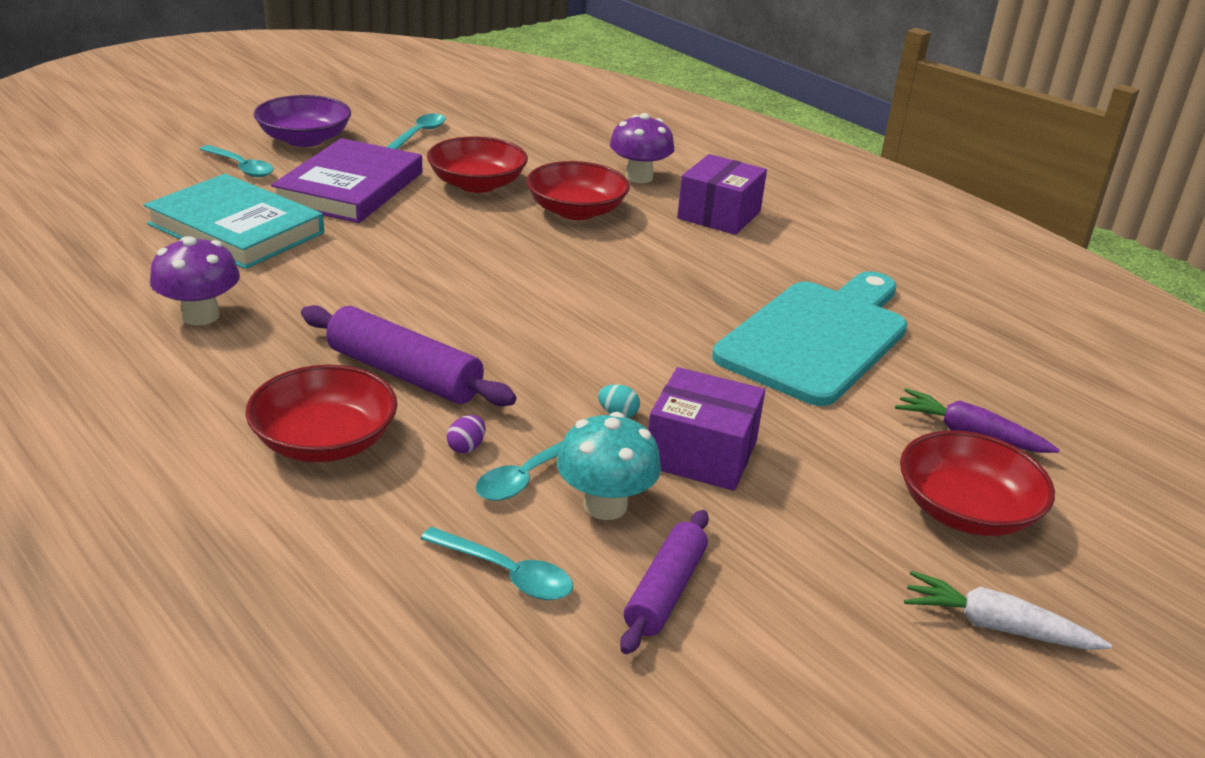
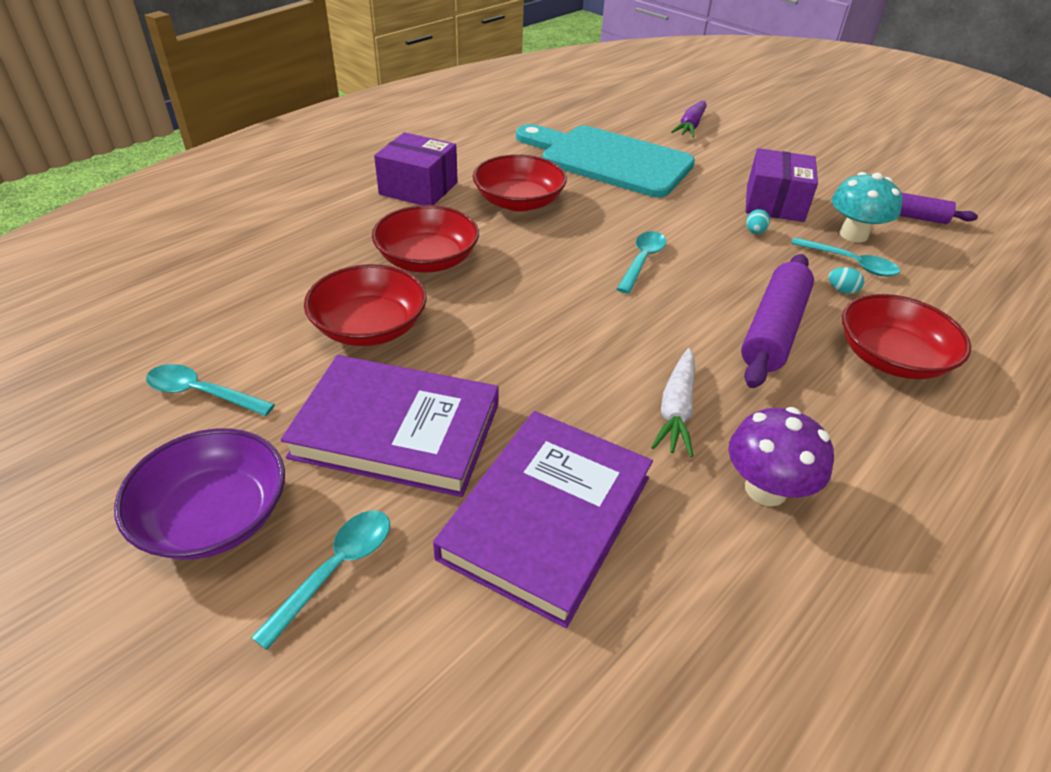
camera: 95 degrees left, 10 degrees up
turquoise book [144,174,324,269] -> purple book [433,411,653,628]
turquoise spoon [420,527,573,600] -> turquoise spoon moved to [617,231,666,294]
purple egg [447,415,485,453] -> turquoise egg [828,267,864,294]
purple mushroom [610,113,674,183] -> none
red bowl [900,430,1055,536] -> red bowl moved to [473,154,567,212]
white carrot [904,571,1112,650] -> white carrot moved to [651,348,695,457]

